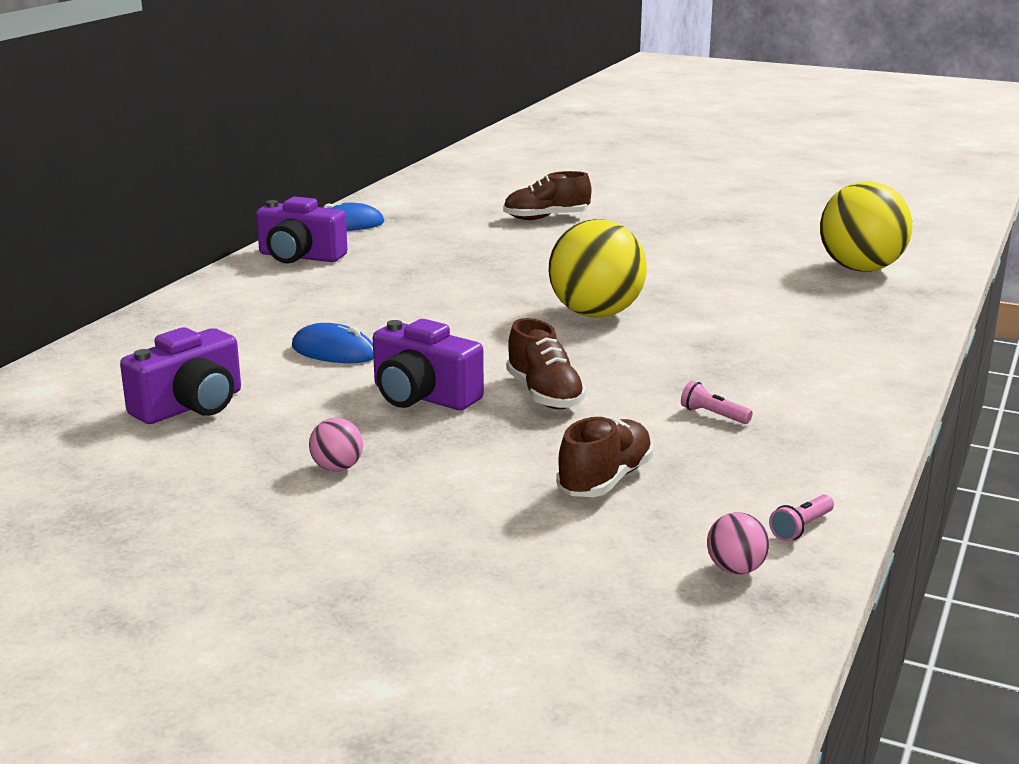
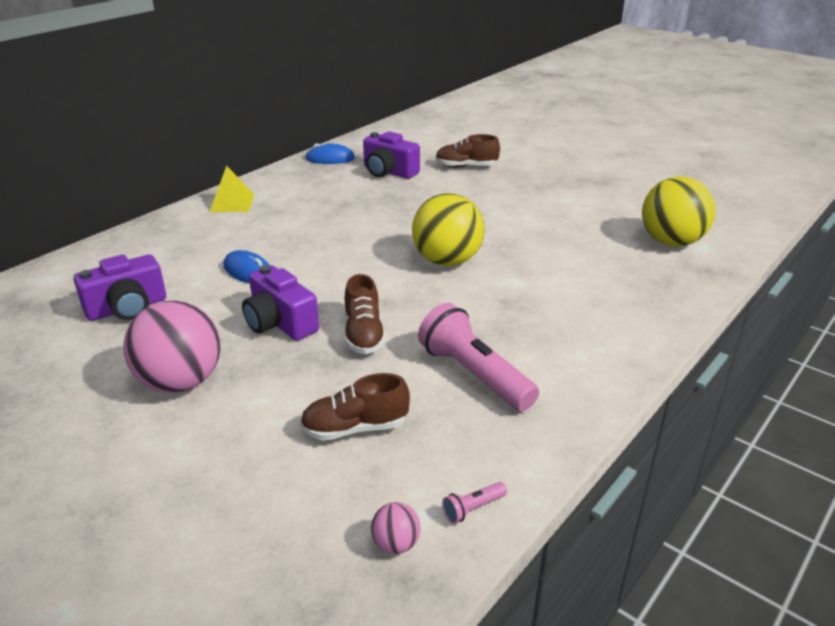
camera: 15 degrees right, 10 degrees up
purple camera [256,197,348,263] -> purple camera moved to [363,131,420,179]
pink ball [309,418,363,472] -> pink ball [123,300,221,393], size x2.34
brown shoe [556,416,653,497] -> brown shoe turned 150 degrees counterclockwise [300,373,410,441]
pink flashlight [681,381,753,424] -> pink flashlight [418,303,539,411], size x2.49
none -> yellow pyramid [210,166,254,212]

